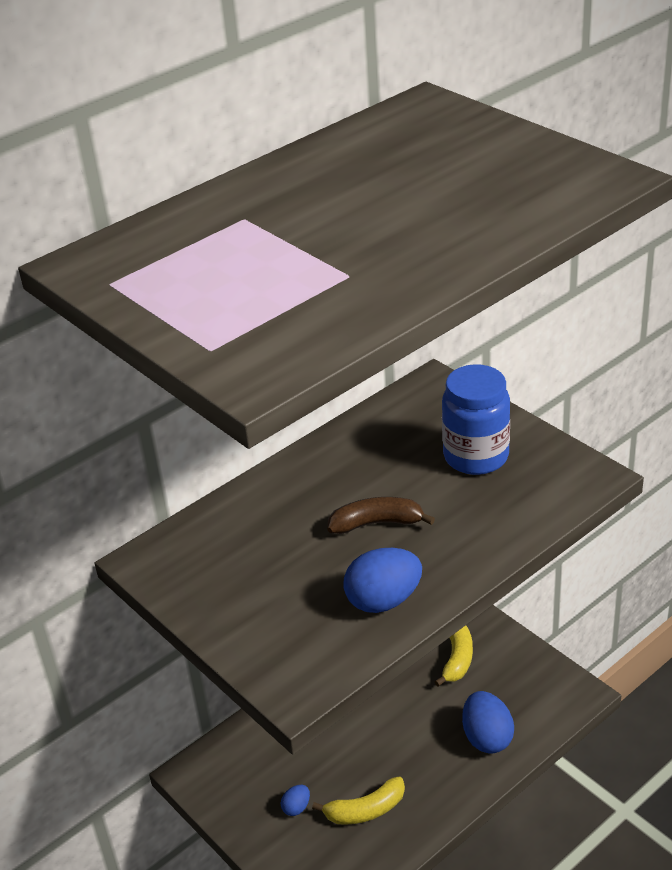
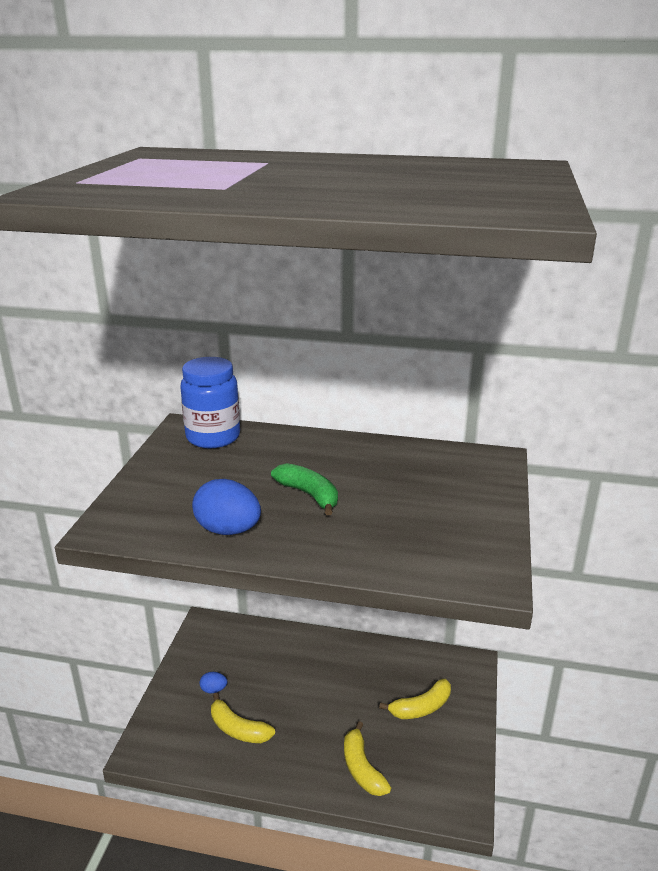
camera: 50 degrees right, 10 degrees down
brown banana [327,497,435,534] -> green banana [271,463,338,515]
blue jar [442,364,510,475] -> blue jar moved to [180,357,240,448]
blue egg [462,691,514,754] -> yellow banana [344,721,391,796]

